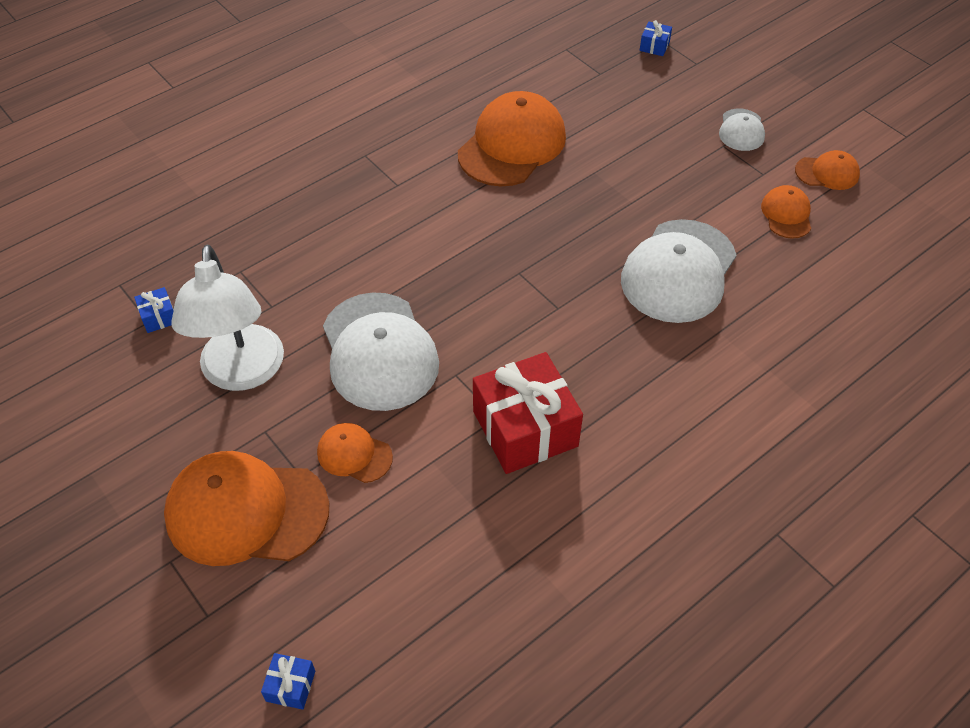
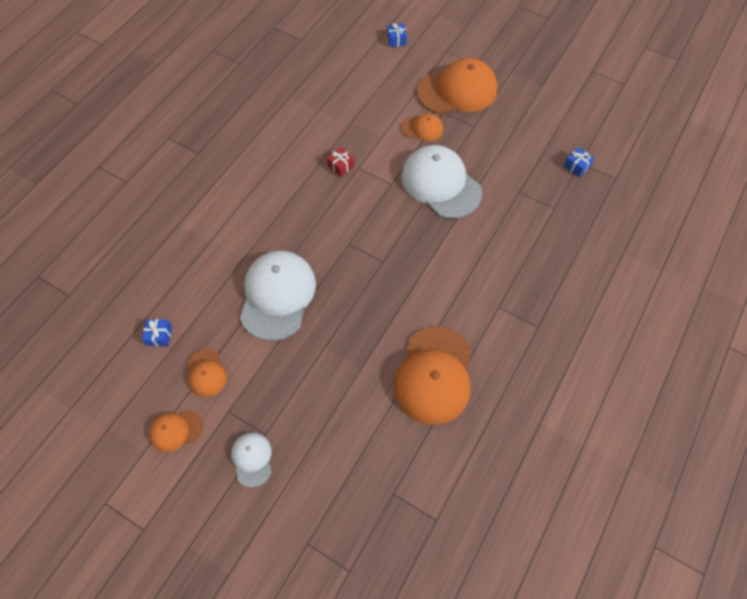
camera: 160 degrees right, 10 degrees up
white lamp [171,245,284,391] -> none
red gift [473,352,583,474] -> red gift [327,147,354,177], size x0.42
blue gift [640,20,672,56] -> blue gift moved to [142,319,172,346]

